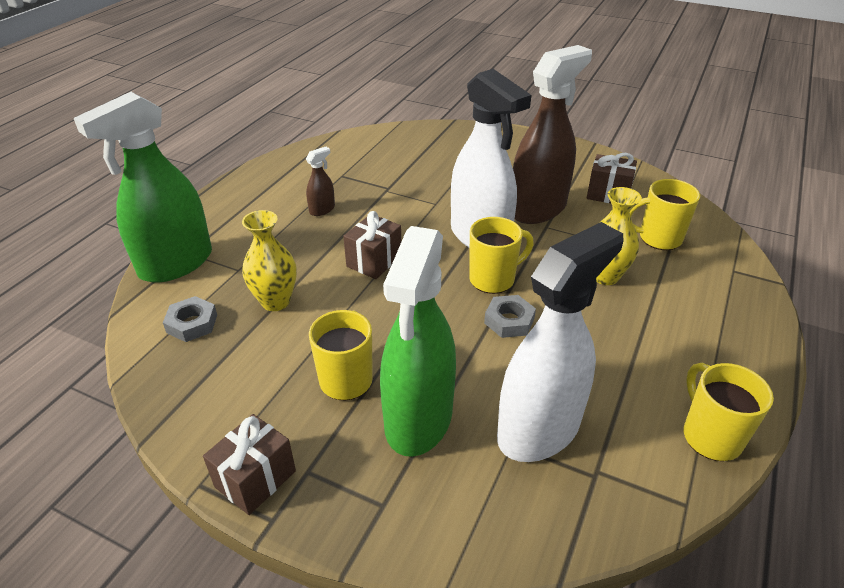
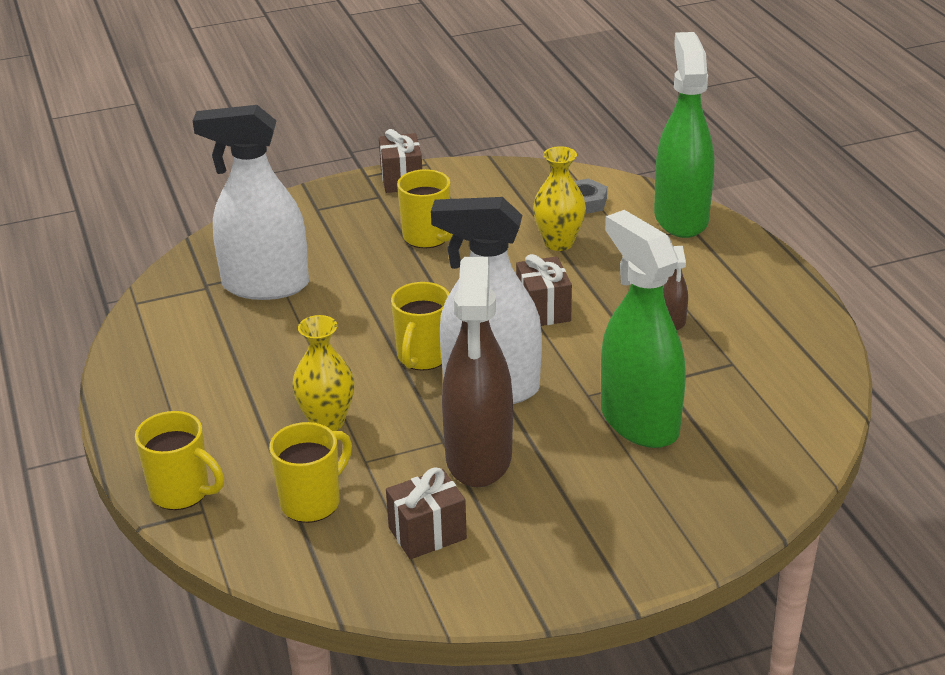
camera: 135 degrees right, 5 degrees down
green spray bottle [380,226,456,457] -> green spray bottle moved to [601,210,686,448]
grey nut [484,295,536,338] -> none
white spray bottle [497,222,624,462] -> white spray bottle turned 90 degrees clockwise [193,105,309,300]
yellow mug [684,363,774,461] -> yellow mug moved to [135,411,224,510]

